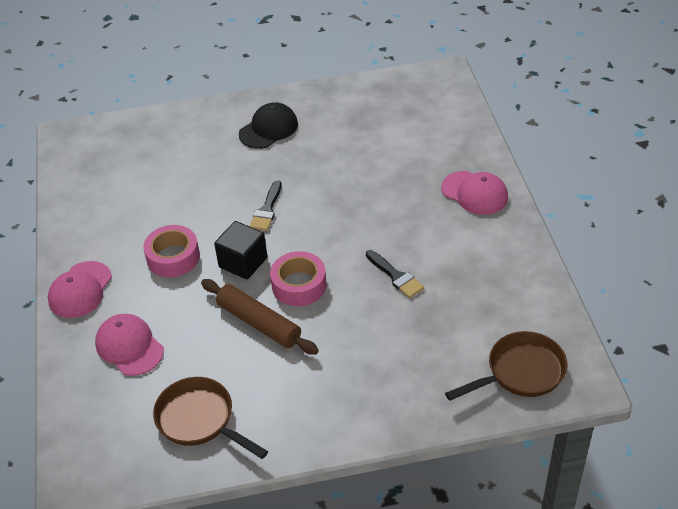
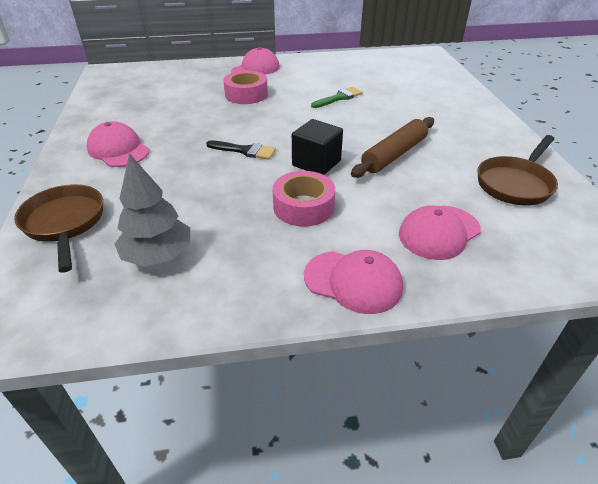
camera: 90 degrees left, 5 degrees down
black cap [239,102,298,149] -> pink cap [87,121,150,167]
pink tape [270,251,326,306] -> pink tape moved to [223,70,268,104]
black brush [366,250,424,298] -> green brush [311,87,363,108]
brown pan [445,331,567,401] -> brown pan moved to [14,184,103,273]
none -> grey tree [115,153,190,267]

